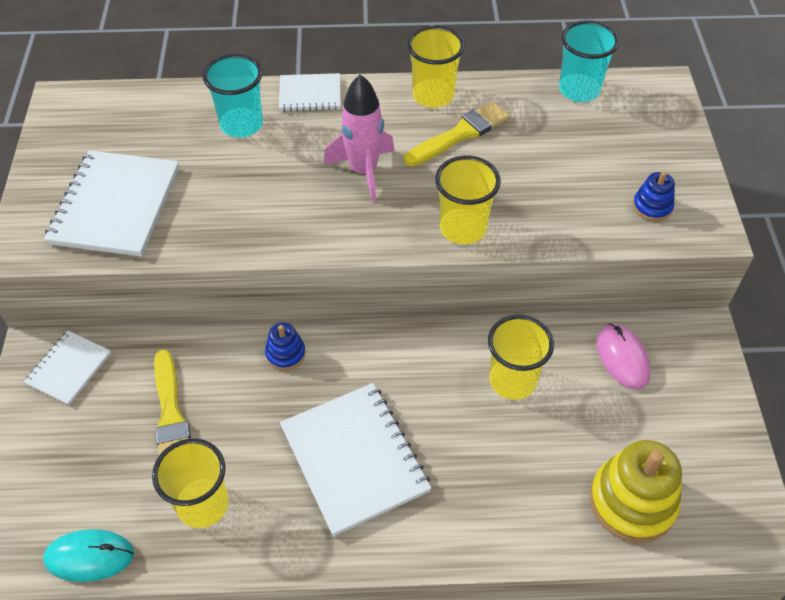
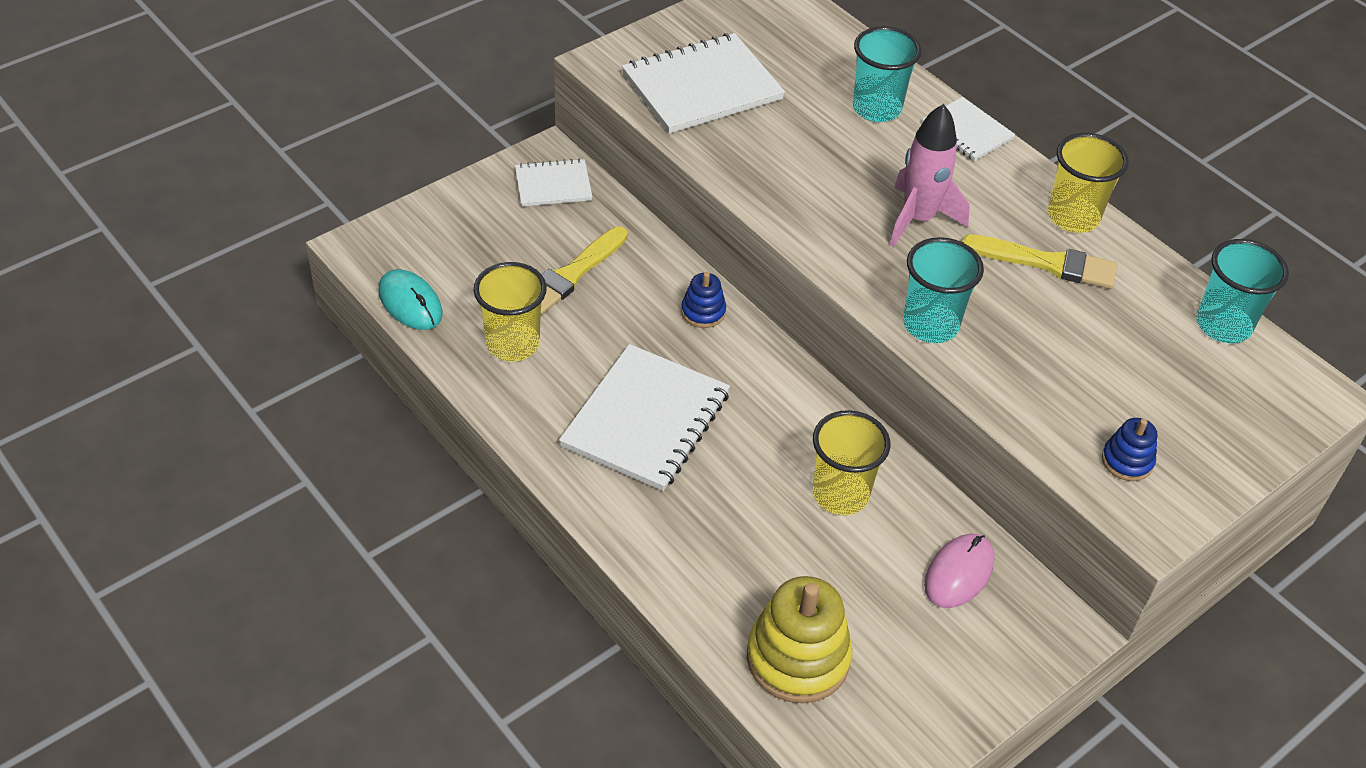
camera: 50 degrees right, 5 degrees down
yellow cup [435,156,501,244] -> turquoise cup [903,237,984,343]

